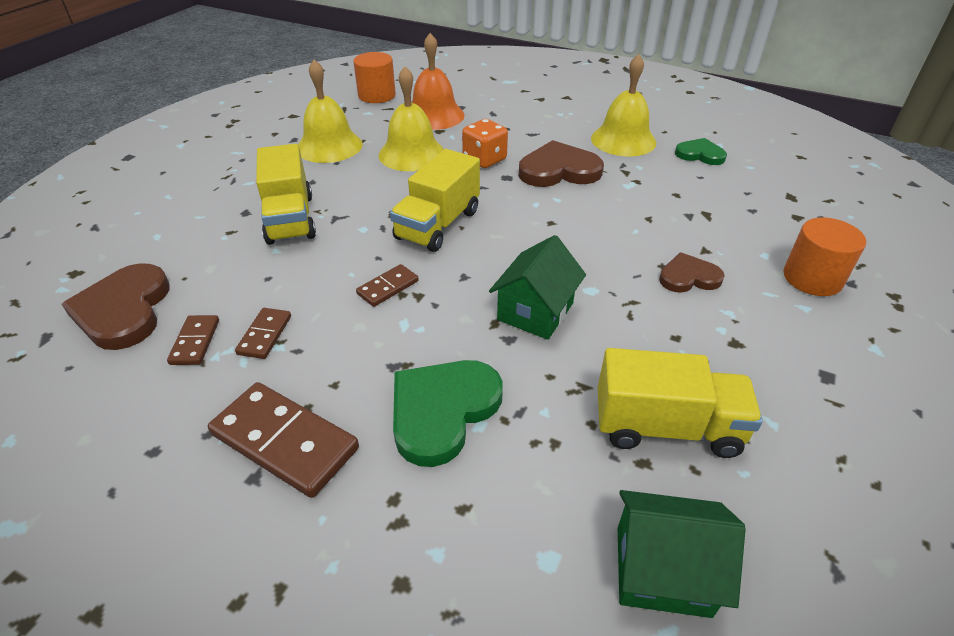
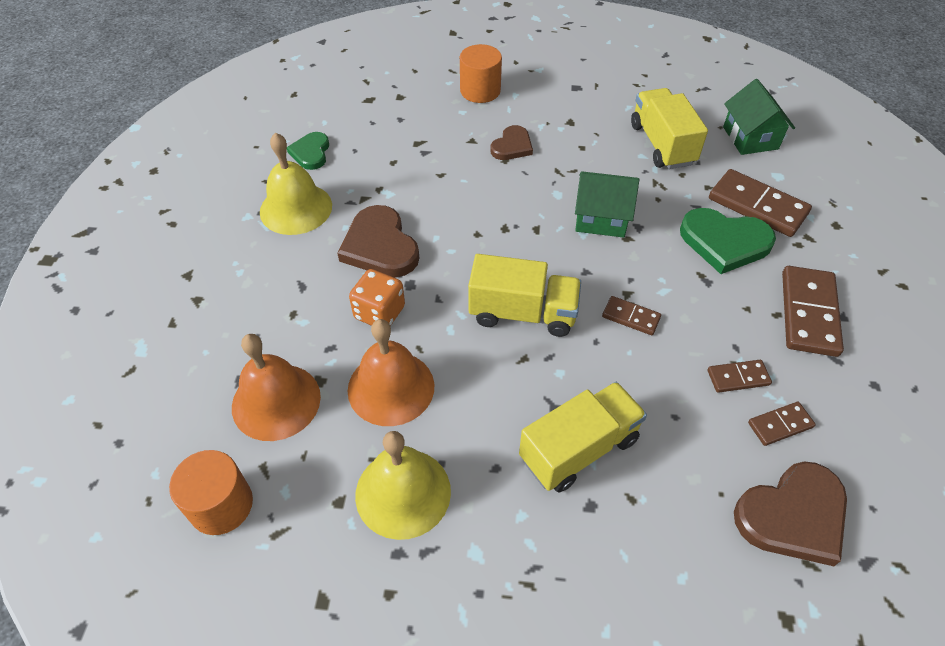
camera: 110 degrees left, 10 degrees up
yellow bell [379,67,444,171] -> orange bell [348,319,434,426]
brown heart [659,252,725,293] -> brown heart turned 120 degrees counterclockwise [490,125,533,160]
none -> brown domino [709,169,812,237]

